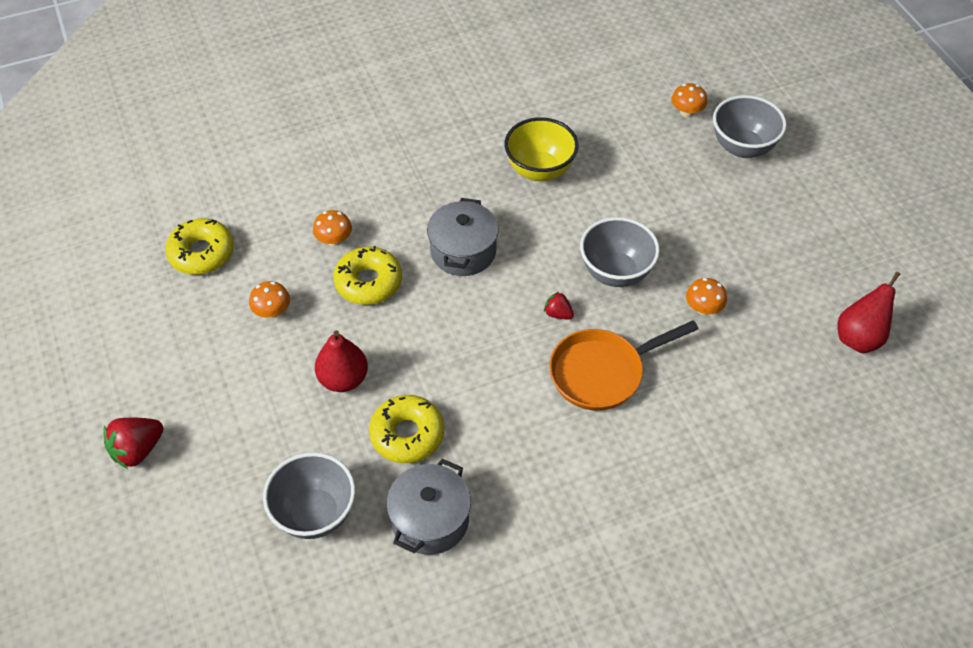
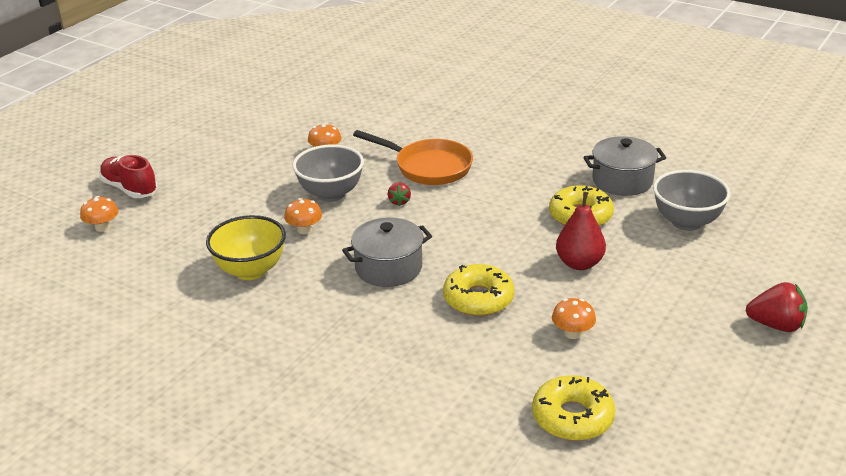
camera: 125 degrees left, 20 degrees down
orange mushroom [313,210,352,246] -> orange mushroom moved to [284,198,322,234]
grey bowl [713,95,787,158] -> red shoe [99,155,158,198]
red pear [838,272,900,353] -> none

